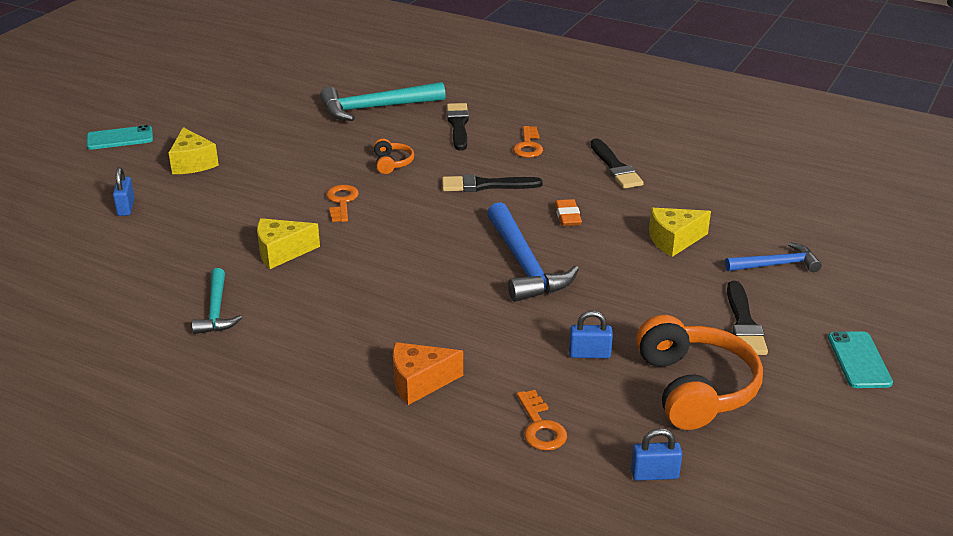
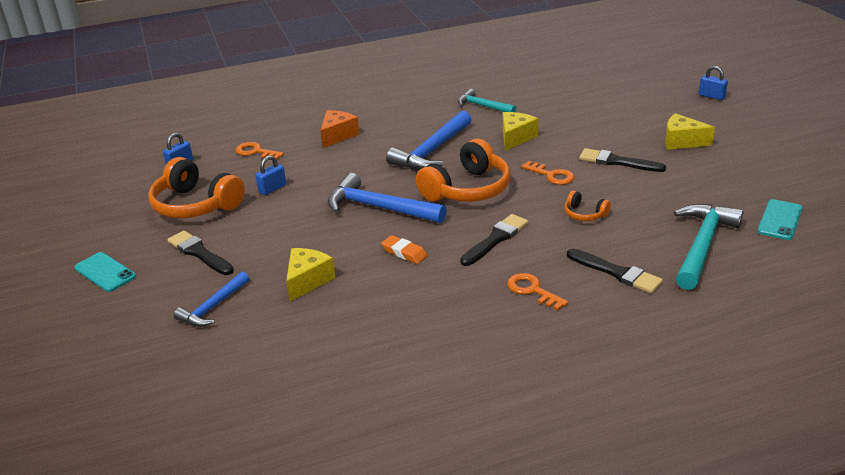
camera: 135 degrees right, 0 degrees up
turquoise phone [87,125,153,150] -> turquoise phone moved to [758,199,802,240]
blue padlock [113,167,135,216] -> blue padlock moved to [699,66,728,100]
black brush [590,138,644,189] -> black brush moved to [579,148,666,172]
none -> blue hammer [386,111,472,170]
none -> orange headphones [416,139,510,202]

